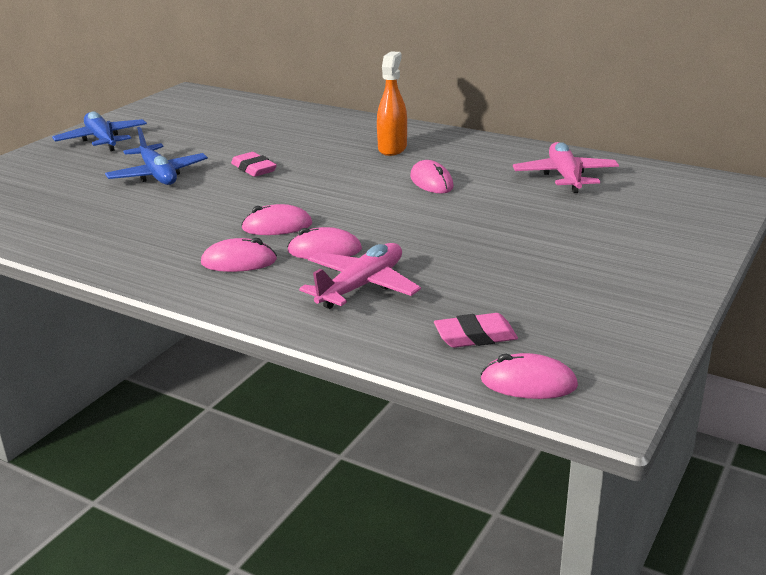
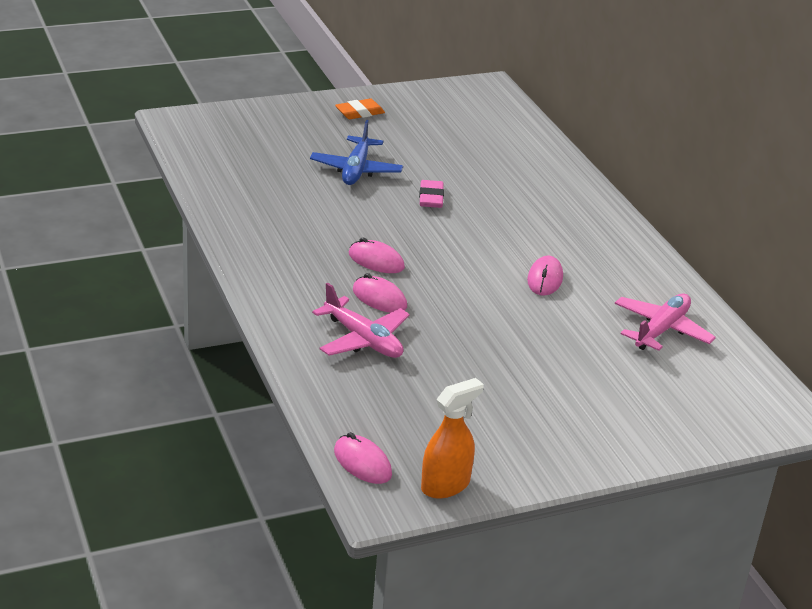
camera: 35 degrees right, 5 degrees up
blue plane [52,111,147,151] -> orange eraser [335,99,385,119]
pink mouse [201,238,277,272] -> none
pink plane [299,243,421,309] -> pink plane turned 60 degrees clockwise [312,283,410,358]
orange spray bottle [377,51,407,156] -> orange spray bottle moved to [421,378,484,499]
pink eraser [434,313,518,348] -> none

